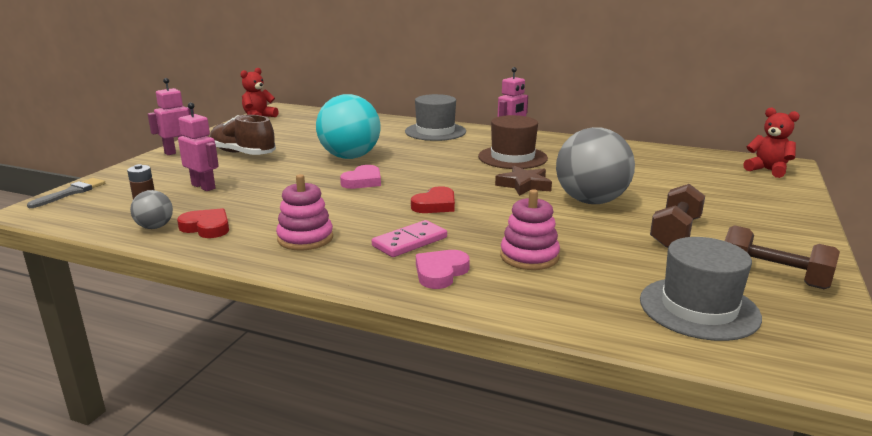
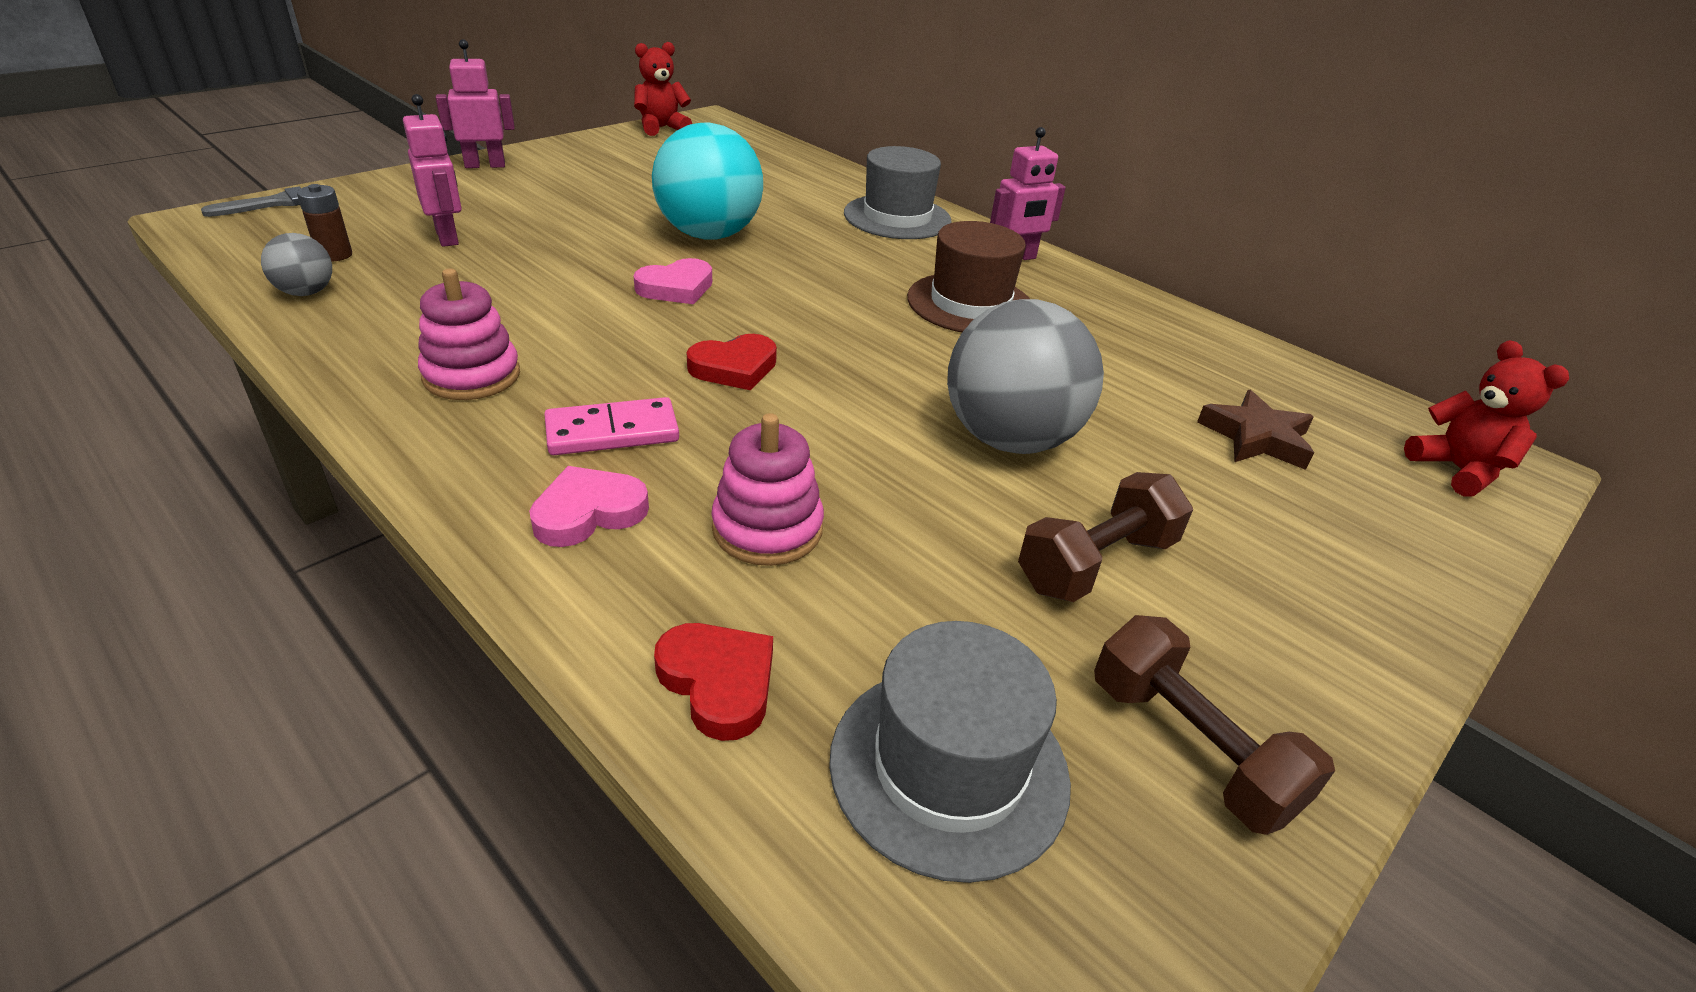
camera: 20 degrees right, 15 degrees up
red heart [177,208,229,238] -> red heart moved to [654,623,773,741]
brown shoe [210,115,276,155] -> none
brown star [495,166,552,196] -> brown star moved to [1197,390,1314,470]

